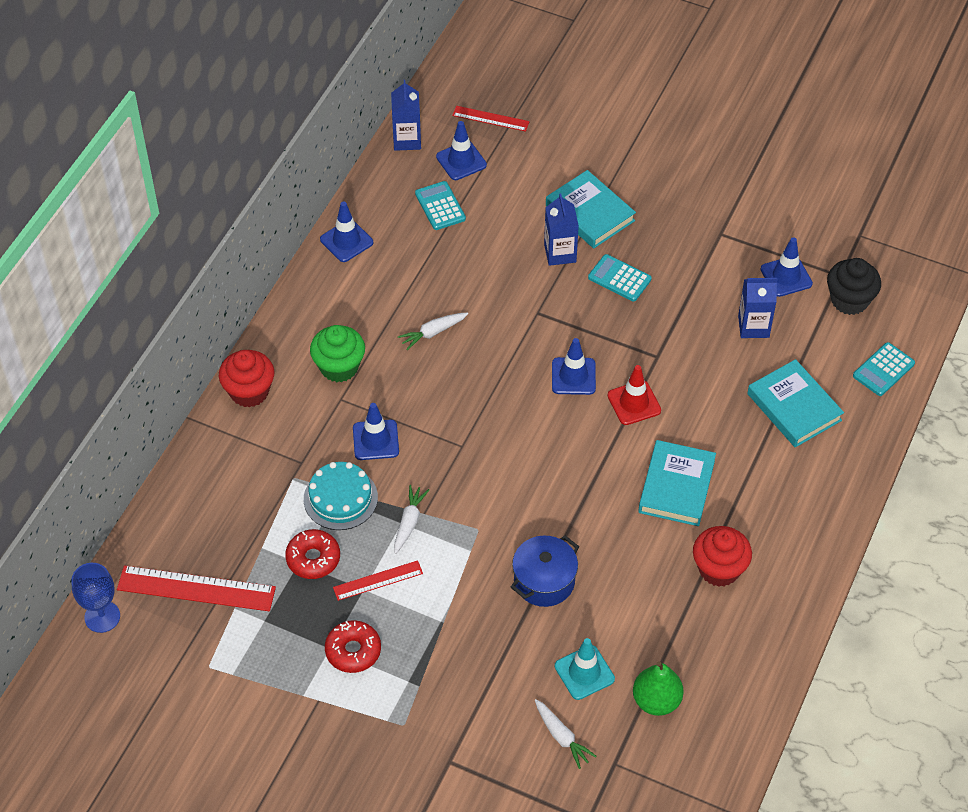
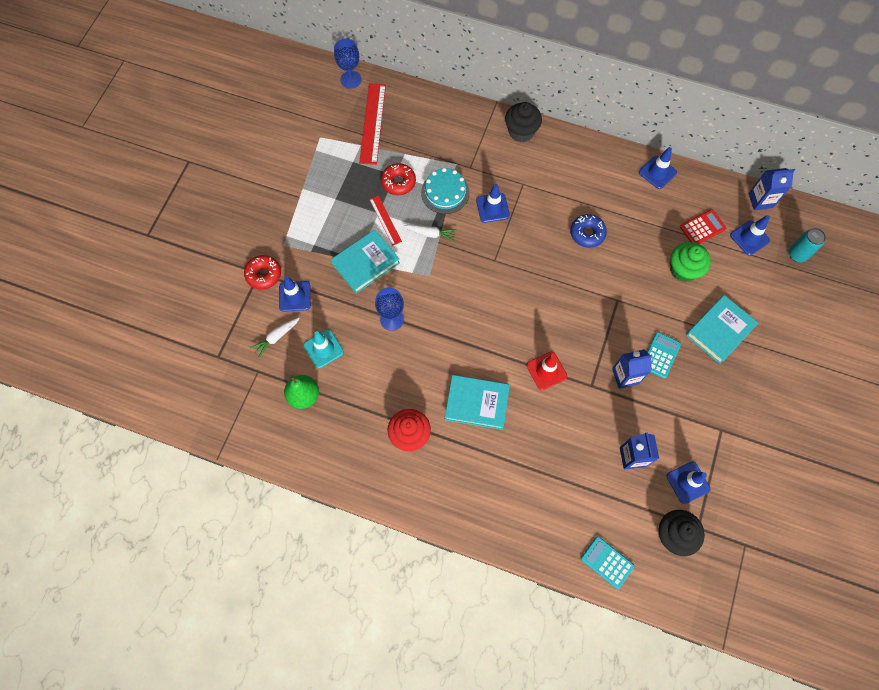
camera: 85 degrees right, 15 degrees up
red cupcake [219,350,274,408] -> black cupcake [505,102,542,142]
green cupcake [310,325,365,382] -> green cupcake moved to [670,242,711,282]
red donut [325,620,381,673] -> red donut moved to [244,255,281,290]
white carrot [398,313,468,350] -> blue donut [570,214,607,248]
turquoise calculator [415,181,466,230] -> red calculator [680,210,726,244]
red ruler [452,106,530,132] -> turquoise can [789,228,826,262]
blue pot [511,536,579,607] -> blue goblet [375,287,404,331]
blue carton [544,193,579,266] -> blue carton moved to [612,349,652,389]
blue traffic cone [552,338,596,395] -> blue traffic cone moved to [279,276,311,312]
turquoise book [747,359,844,447] -> turquoise book moved to [331,230,400,294]

